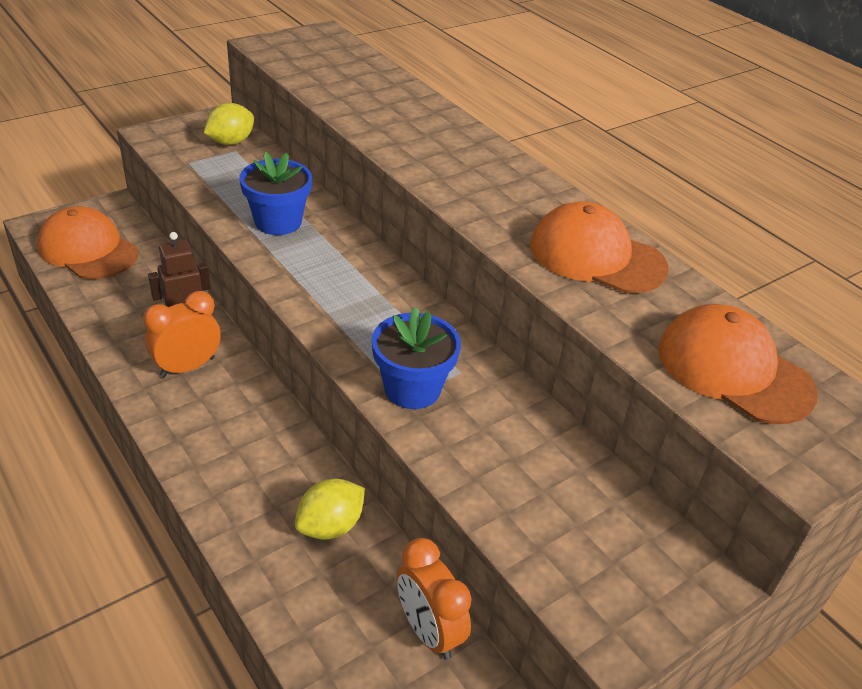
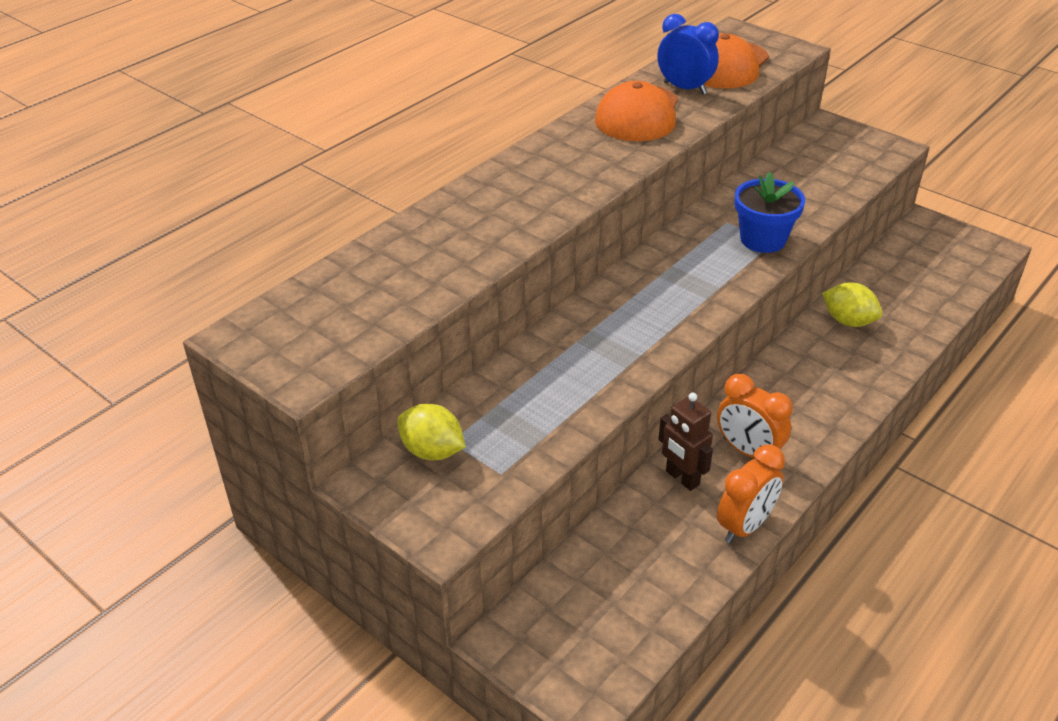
camera: 100 degrees left, 0 degrees up
orange cap [37,206,138,279] -> none
blue flower pot [239,152,312,235] -> none
orange clock [397,538,471,660] -> orange clock moved to [717,444,785,543]
none -> blue clock [657,14,719,94]

